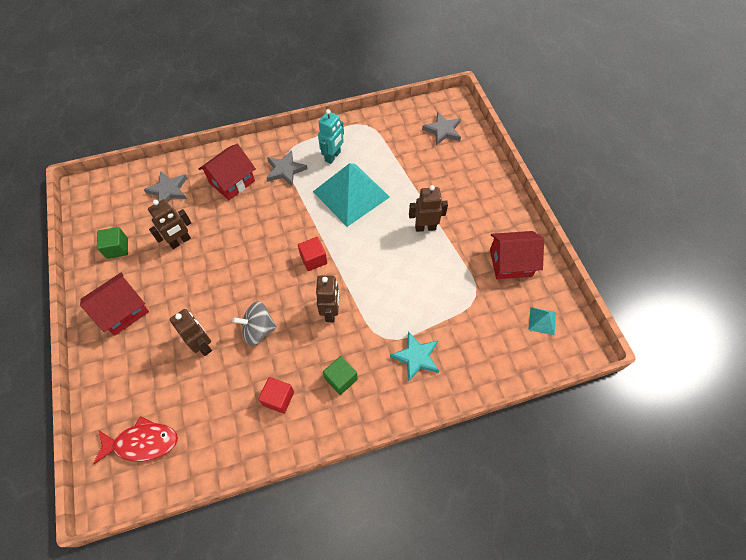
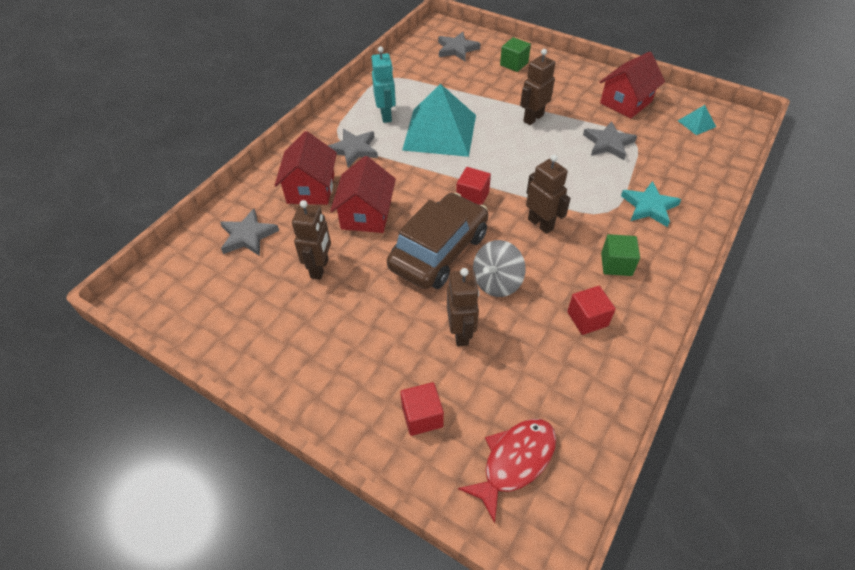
camera: 40 degrees left, 10 degrees down
red house [80,273,149,336] -> red house moved to [330,156,396,233]
green cube [97,227,128,259] -> green cube moved to [500,37,531,72]
brown robot [170,309,212,356] -> brown robot turned 75 degrees clockwise [447,268,479,346]
none -> brown car [387,193,488,289]
none -> red cube [400,382,444,436]
none -> grey star [583,121,637,160]

